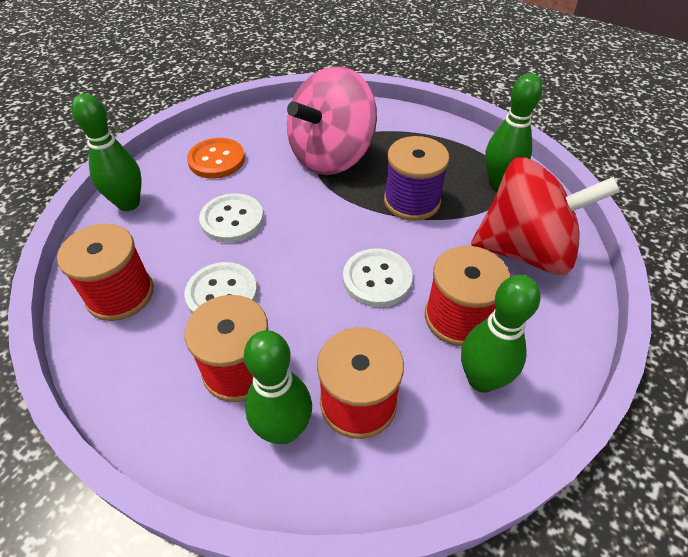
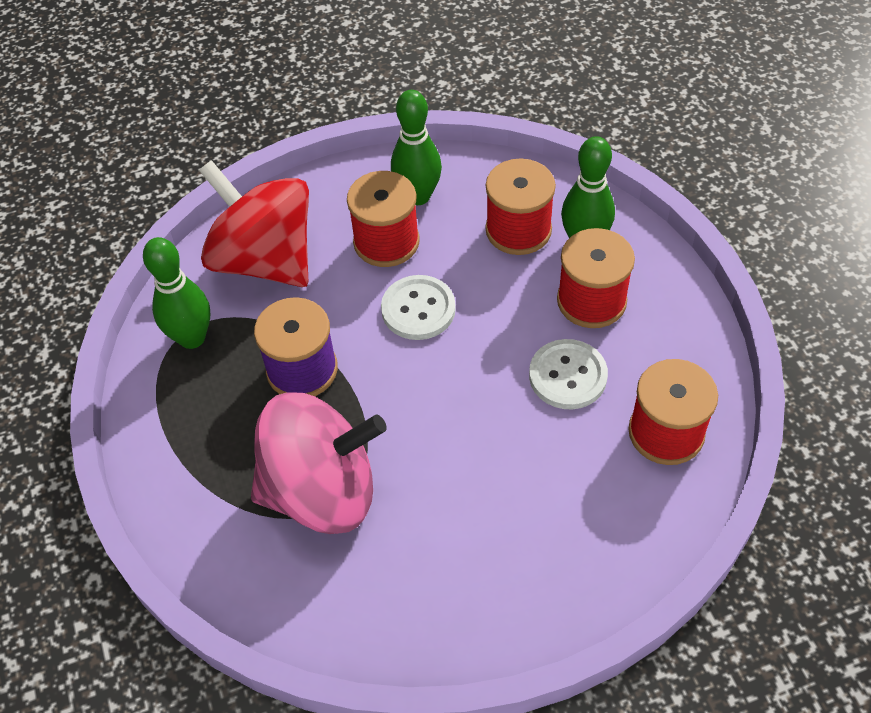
camera: 140 degrees left, 5 degrees up
green bowling pin [71,93,142,211] -> none
orange button [187,138,245,178] -> none
white button [199,193,264,243] -> none

